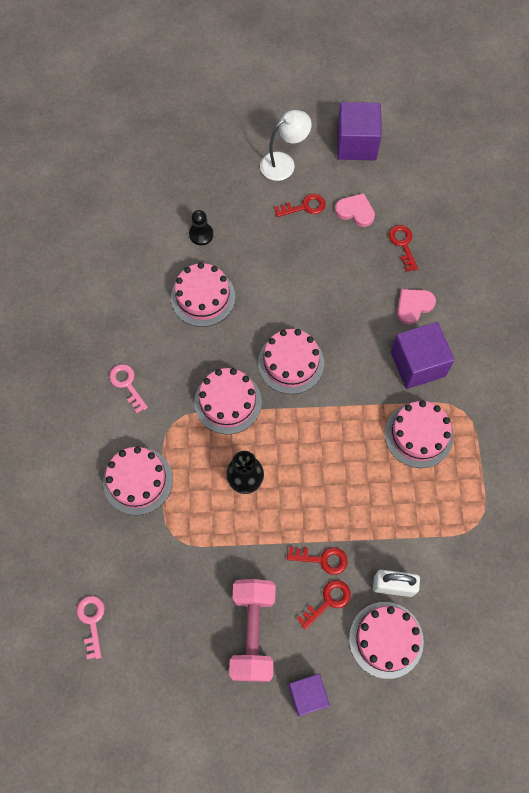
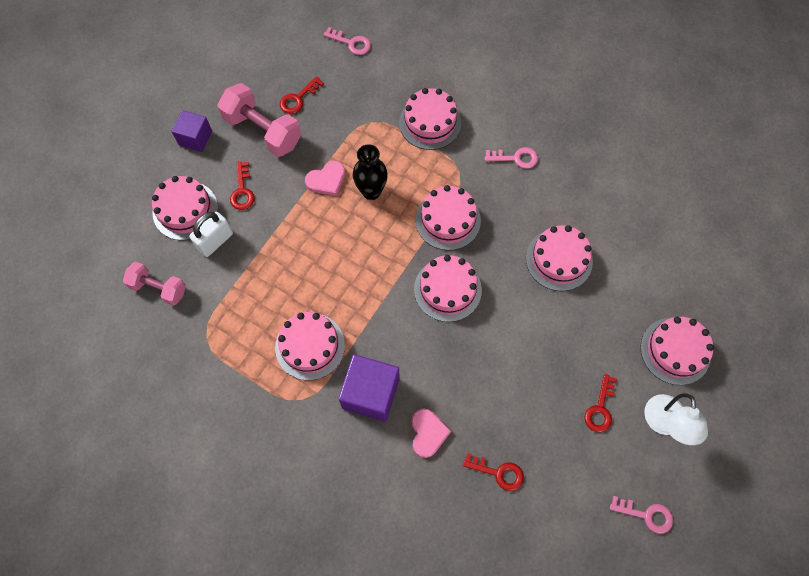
camera: 125 degrees right, 0 degrees up
black pawn [189,210,213,245] -> none
red key [287,546,348,575] -> red key moved to [280,76,324,114]
pink heart [335,193,375,227] -> pink heart moved to [305,161,345,196]
purple cube [337,102,382,160] -> pink key [610,496,673,534]
none -> pink dumbbell [123,262,186,306]
none -> pink cake [640,317,714,385]

